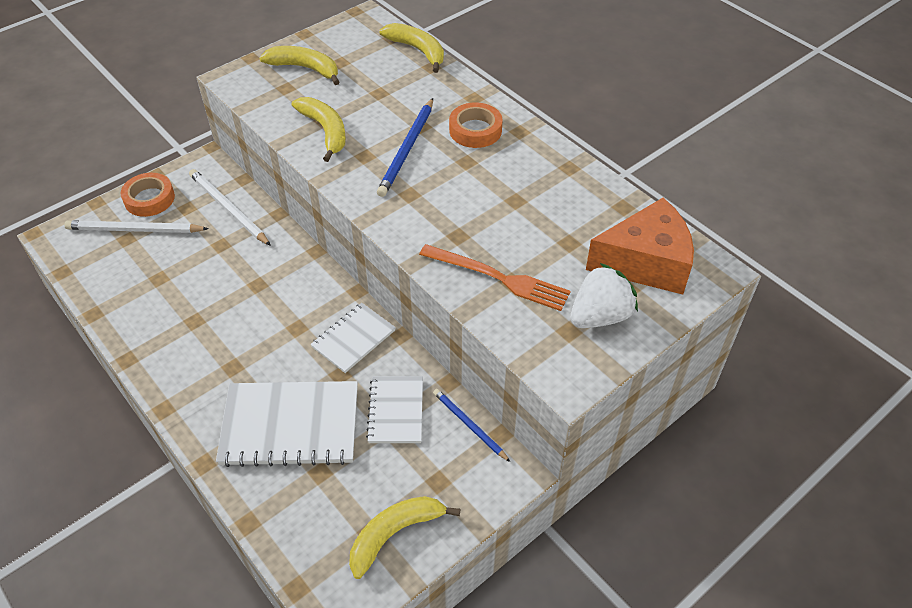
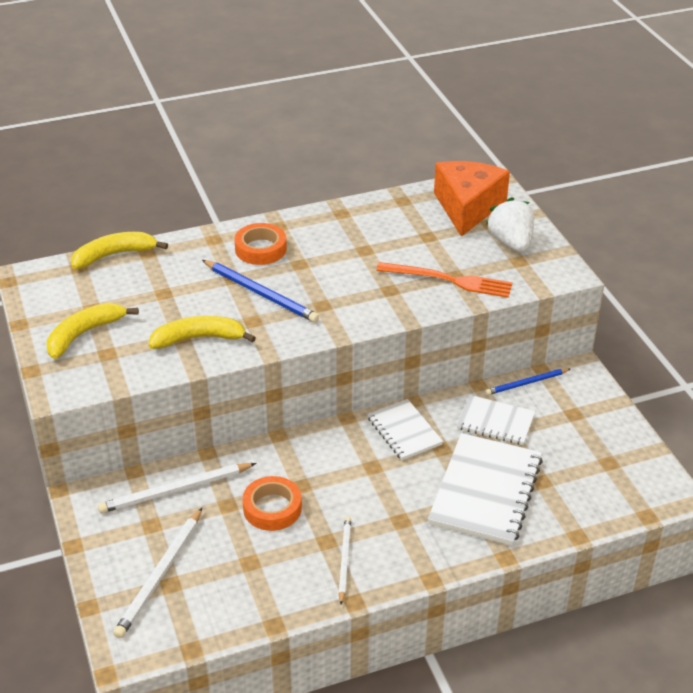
camera: 70 degrees left, 10 degrees down
orange tape [120,173,175,217] -> orange tape moved to [242,476,302,531]
yellow banana [349,496,460,579] -> none
orange fork [419,244,571,311] -> orange fork turned 60 degrees clockwise [376,262,513,298]
none -> white pencil [338,516,351,605]

